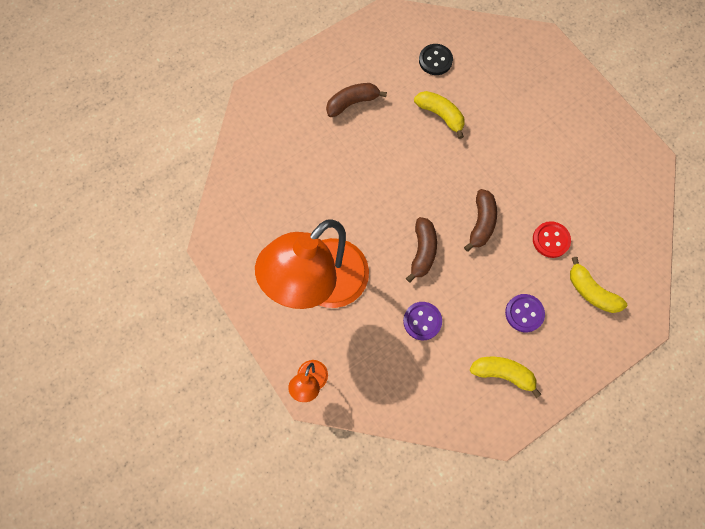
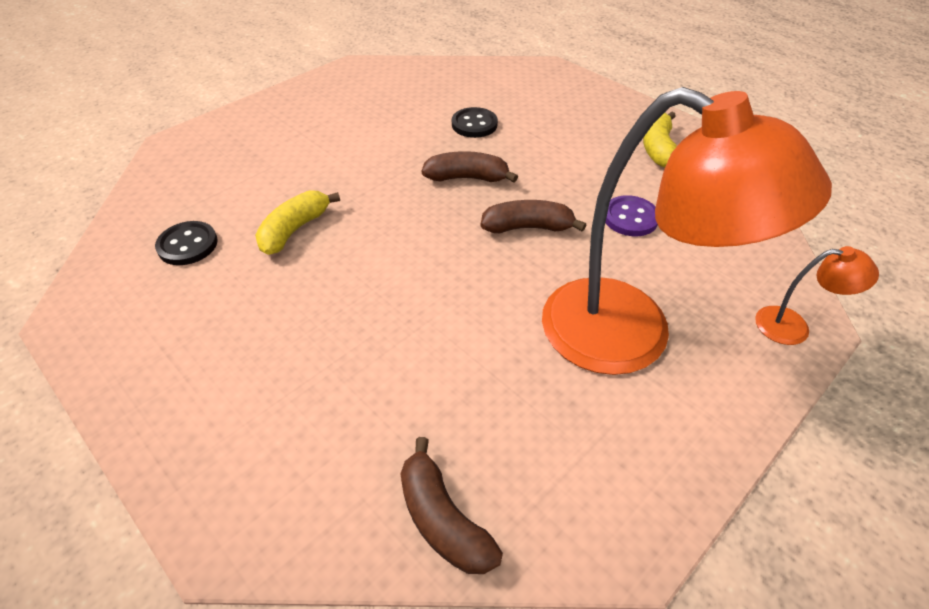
camera: 100 degrees left, 25 degrees down
brown banana [326,83,387,117] -> brown banana moved to [400,437,503,574]
purple button [505,294,545,332] -> none
red button [533,221,571,258] -> black button [452,107,498,138]
yellow banana [570,257,627,313] -> none

